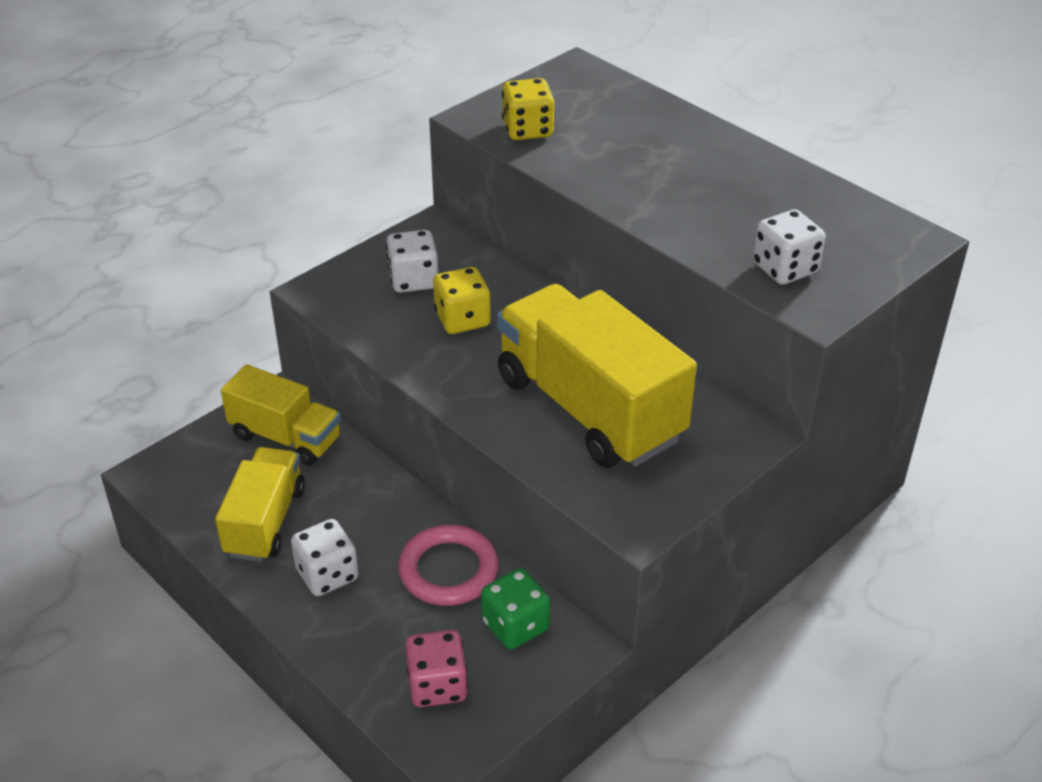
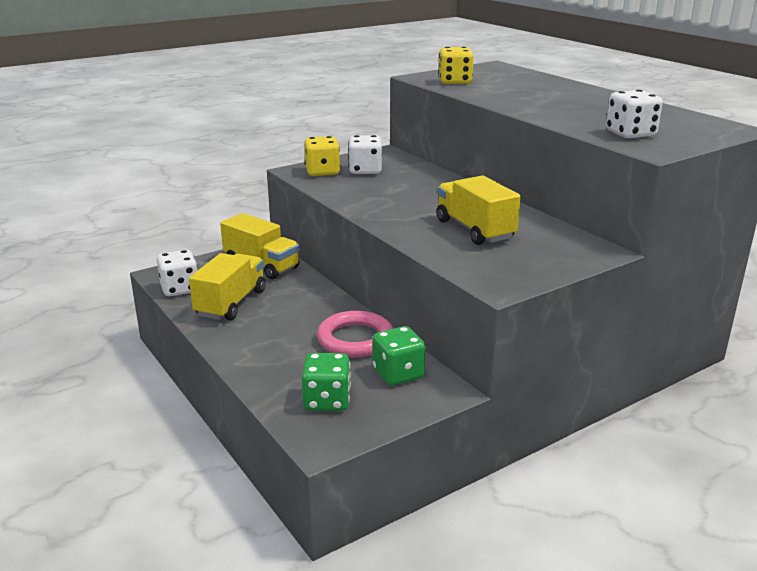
camera: 10 degrees right, 15 degrees down
white dice [291,519,359,596] -> white dice moved to [157,250,198,296]
pink dice [405,630,468,707] -> green dice [302,353,351,411]
yellow dice [433,267,491,334] -> yellow dice moved to [304,136,340,176]
yellow truck [497,284,697,468] -> yellow truck [436,176,521,245], size x0.59

